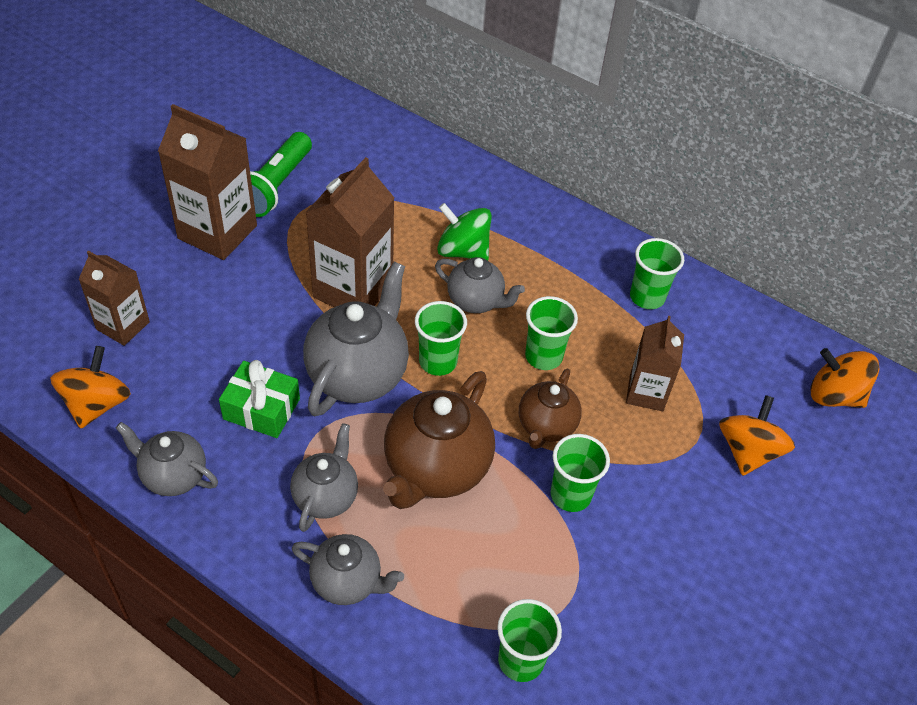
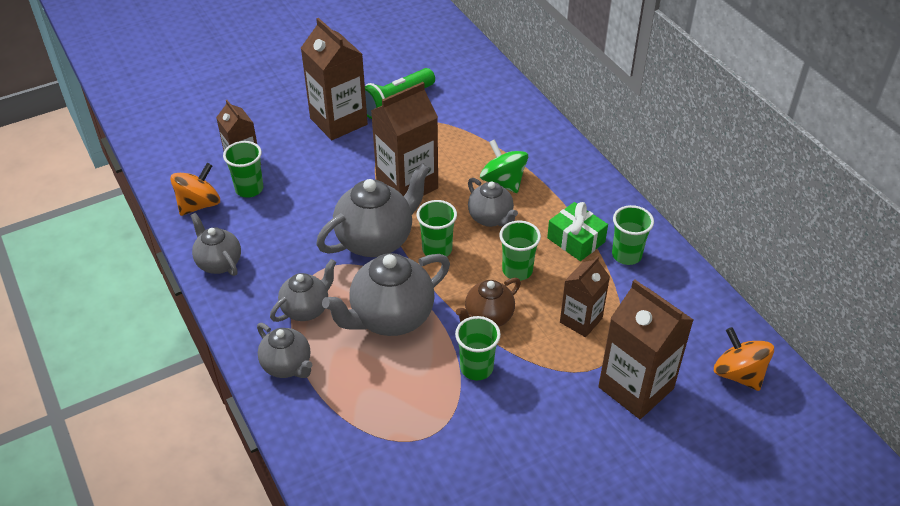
camera: 30 degrees right, 5 degrees down
green gift [219,360,300,438] -> green gift moved to [547,202,608,261]
brown teapot [383,371,495,509] -> grey teapot [322,253,450,336]
green cup [497,599,562,682] -> green cup moved to [223,141,263,198]
orange spinning top [719,395,795,476] -> brown carton [598,280,693,419]

